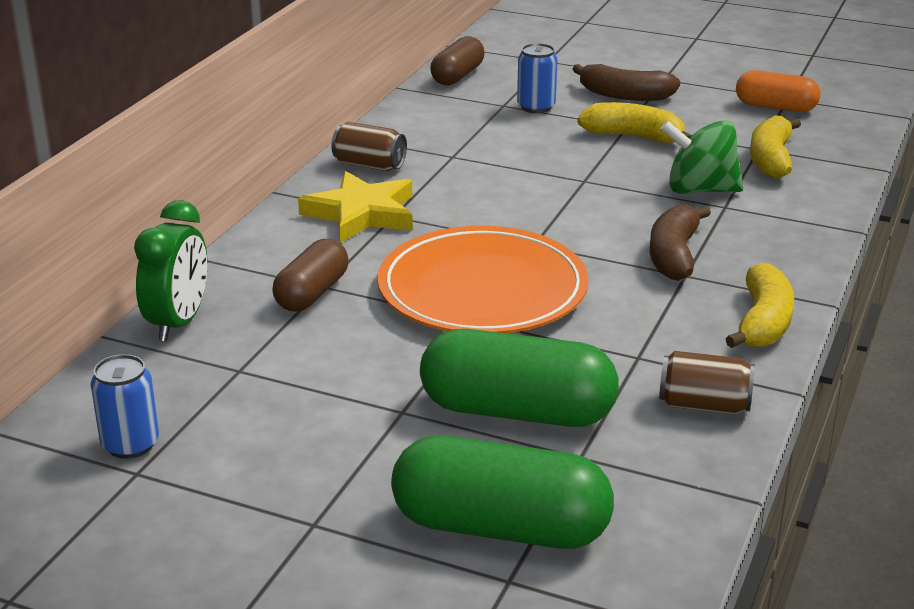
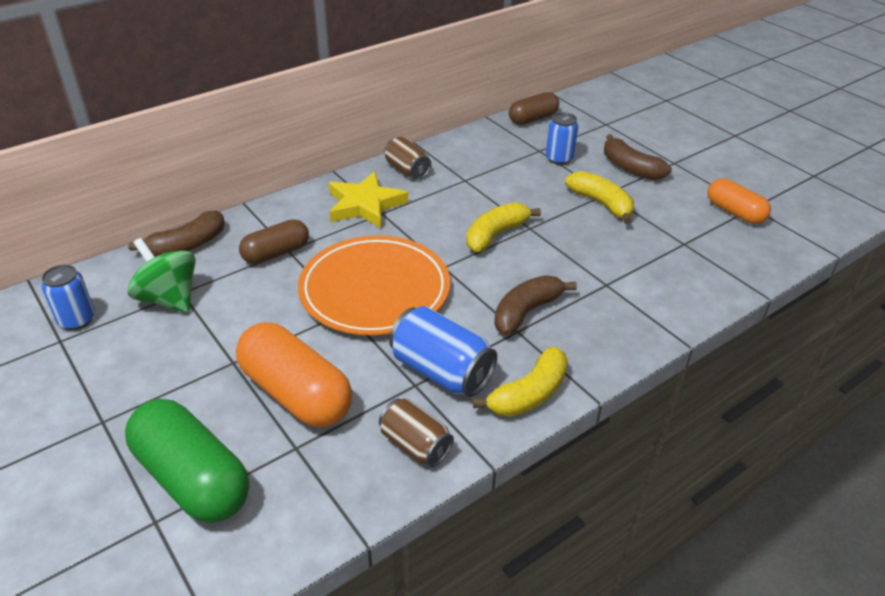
camera: 30 degrees right, 10 degrees up
green clock [134,200,207,342] -> brown banana [128,211,225,257]
green capsule [420,329,619,427] -> orange capsule [236,322,352,427]
green spinning top [660,120,743,194] -> green spinning top moved to [127,238,196,313]
yellow banana [750,115,801,179] -> yellow banana moved to [466,202,541,252]
none -> blue can [389,306,497,397]

